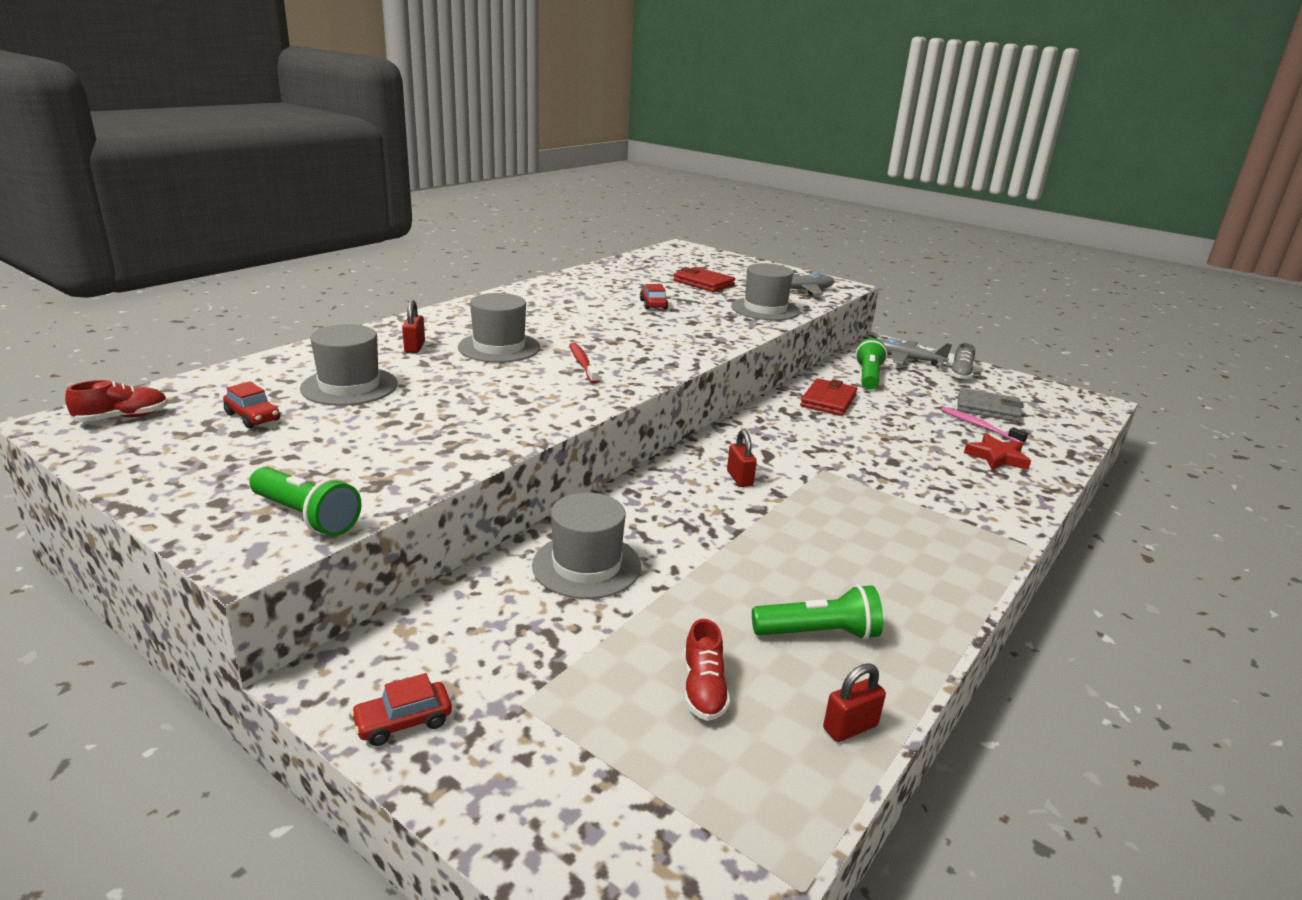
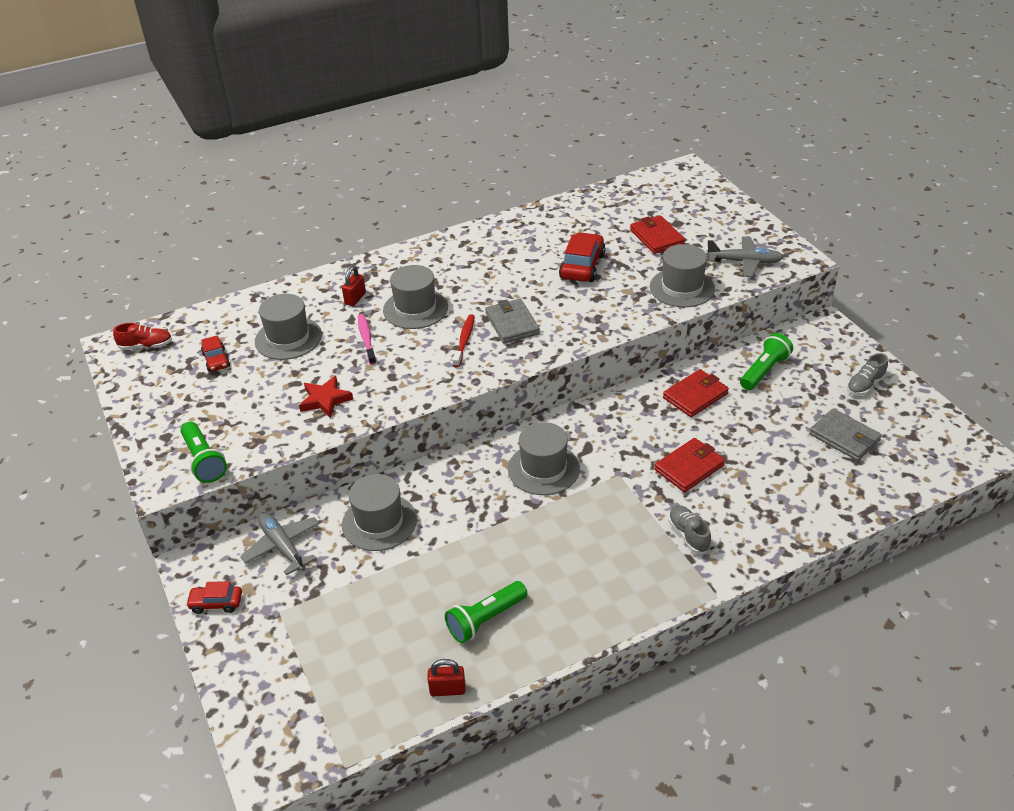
camera: 30 degrees right, 15 degrees up
red car [640,284,668,310] -> red car [559,232,605,282], size x1.71
red shoe [684,619,730,721] -> none
red padlock [727,430,757,487] -> grey hat [508,422,580,495]
green flashlight [752,584,883,640] -> green flashlight turned 120 degrees clockwise [445,581,527,643]
grey plane [878,338,952,366] -> grey plane moved to [240,512,319,576]
pink toothbrush [941,407,1028,444] -> pink toothbrush moved to [358,314,376,365]
red star [964,433,1031,470] -> red star moved to [299,376,353,418]
none -> grey wallet [485,299,540,343]
none -> red wallet [654,438,725,492]
none -> grey shoe [668,505,711,553]

